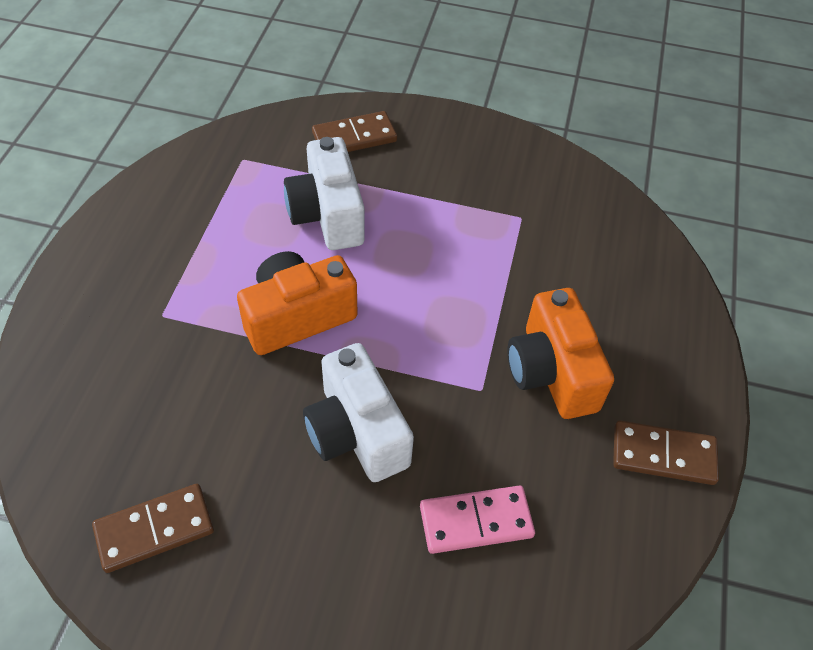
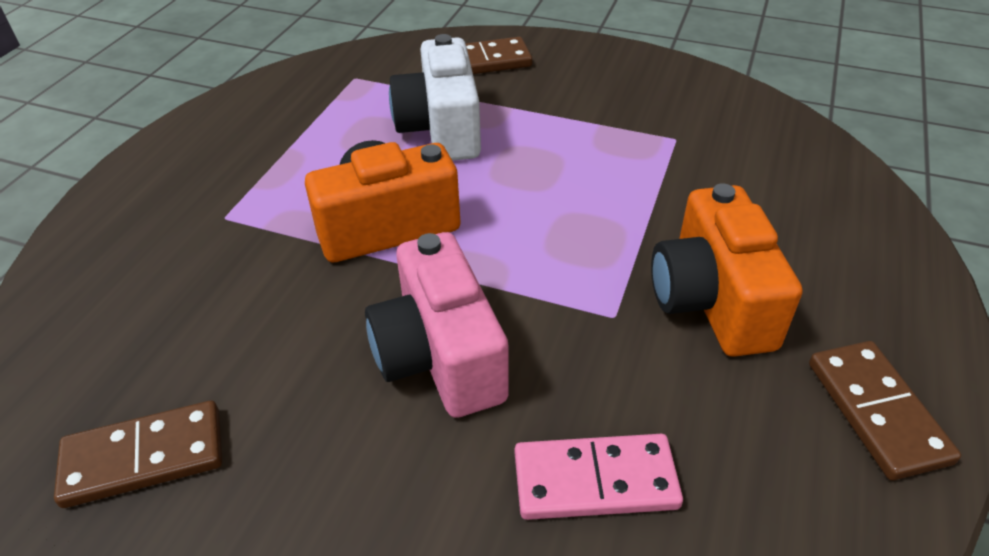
camera: 10 degrees right, 10 degrees down
white camera [303,343,414,482] -> pink camera [365,232,509,418]
brown domino [613,420,719,485] -> brown domino turned 60 degrees clockwise [809,341,961,481]

